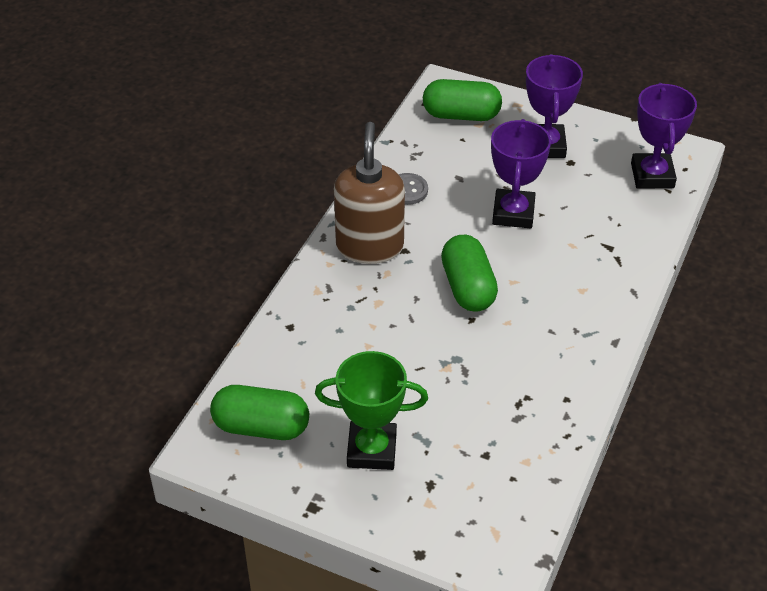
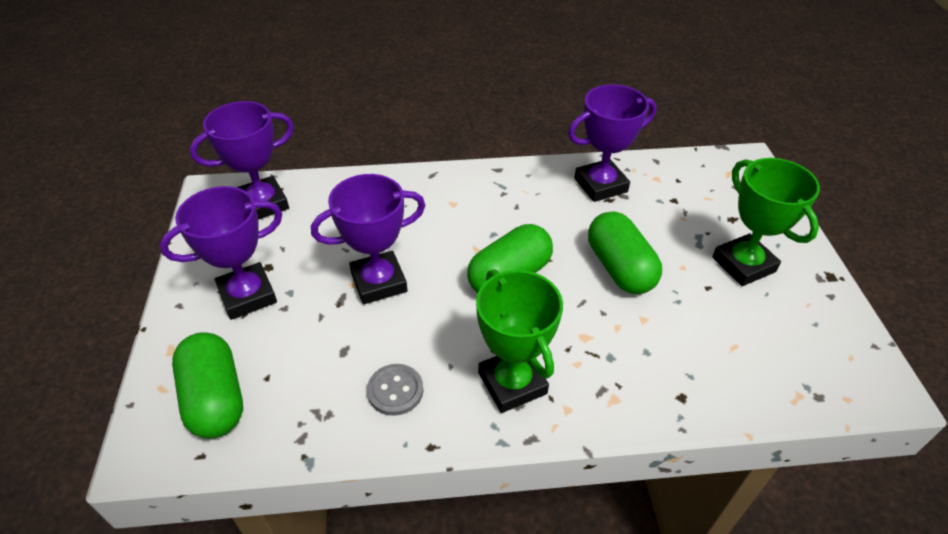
camera: 120 degrees left, 0 degrees up
green capsule [210,385,309,440] -> green capsule moved to [588,211,662,294]
brown soap dispenser [334,122,405,264] -> green trophy [476,269,563,413]
none -> purple trophy [568,84,656,202]

